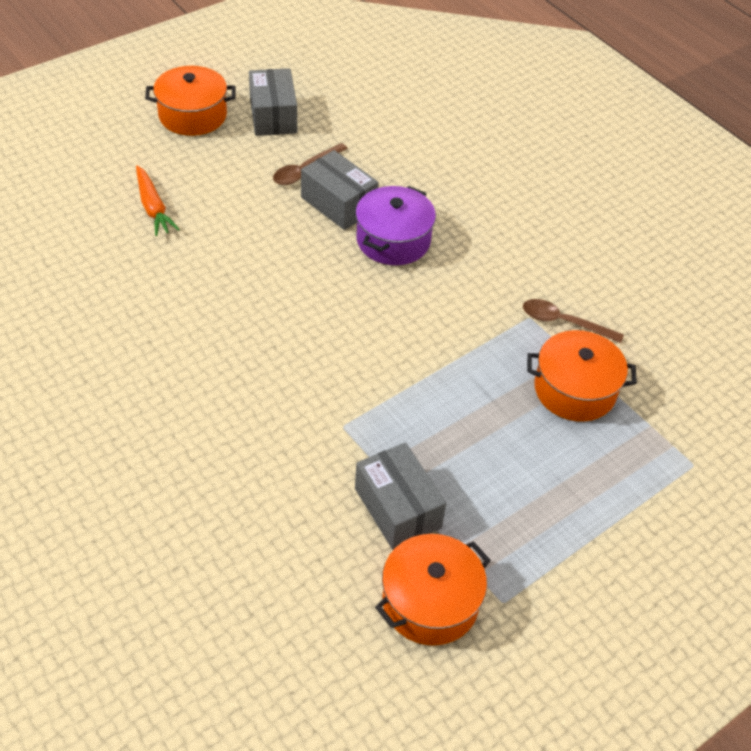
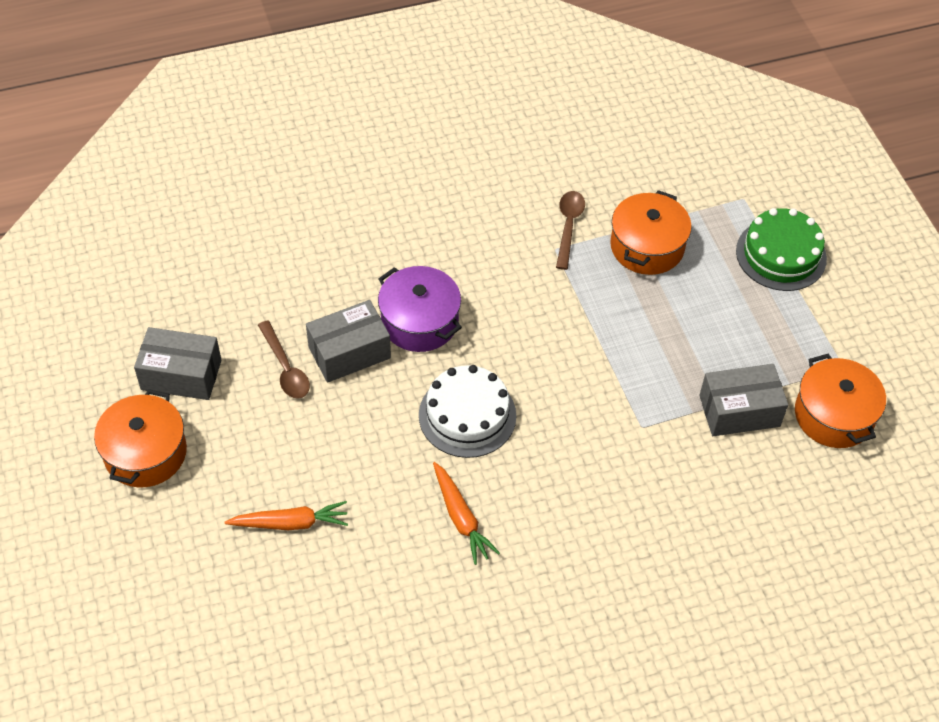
camera: 70 degrees left, 5 degrees up
brown spoon [523,299,624,343] -> brown spoon turned 150 degrees clockwise [556,191,585,270]
none -> white cake [419,365,516,458]
none -> orange carrot [433,462,500,565]
none -> green cake [736,208,827,291]

